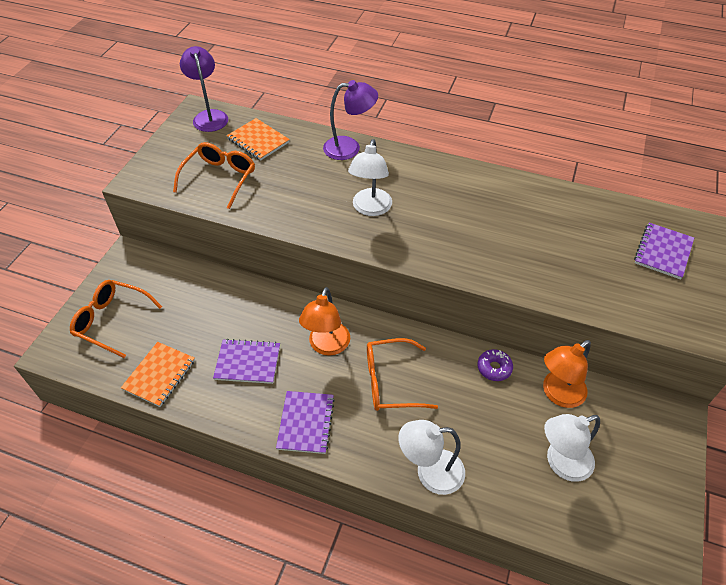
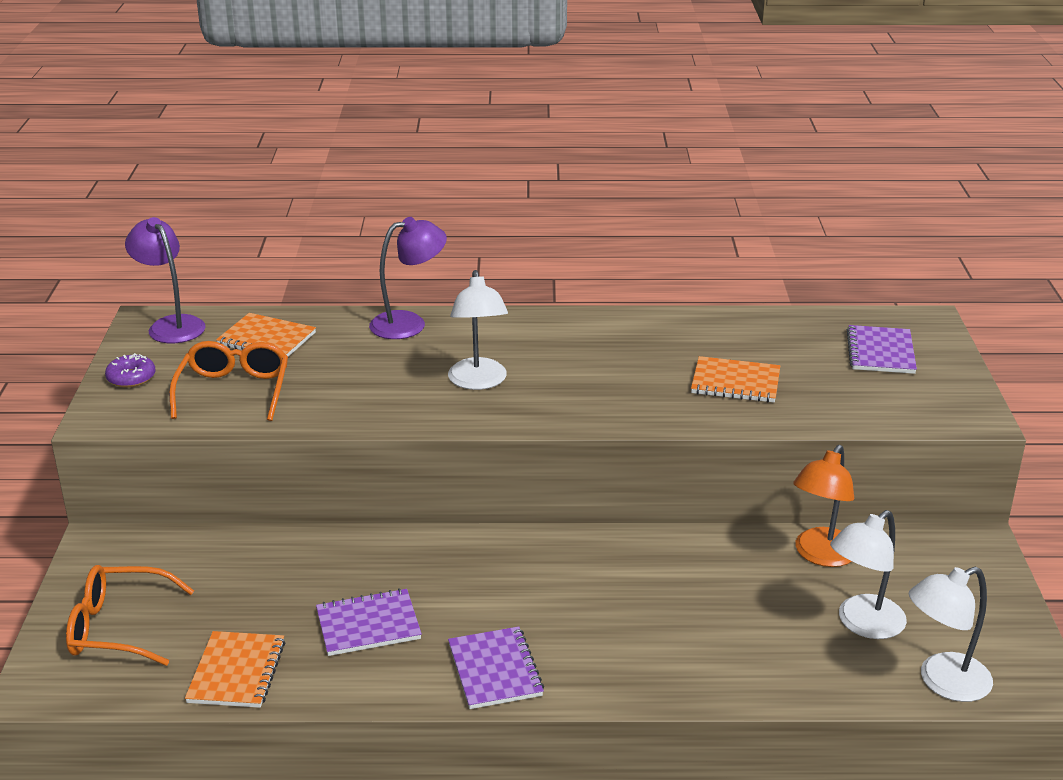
camera: 20 degrees left, 20 degrees down
orange lamp [299,287,350,356] -> none
orange glasses [367,338,438,411] -> none
white lamp [398,420,465,495] -> white lamp moved to [909,567,993,702]
purple donut [477,349,513,381] -> purple donut moved to [105,353,155,388]
none -> orange notebook [691,356,780,402]

